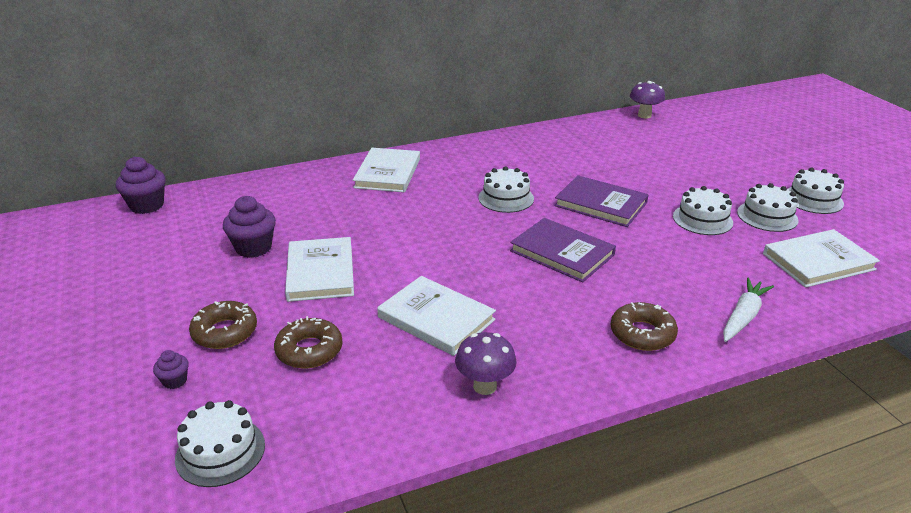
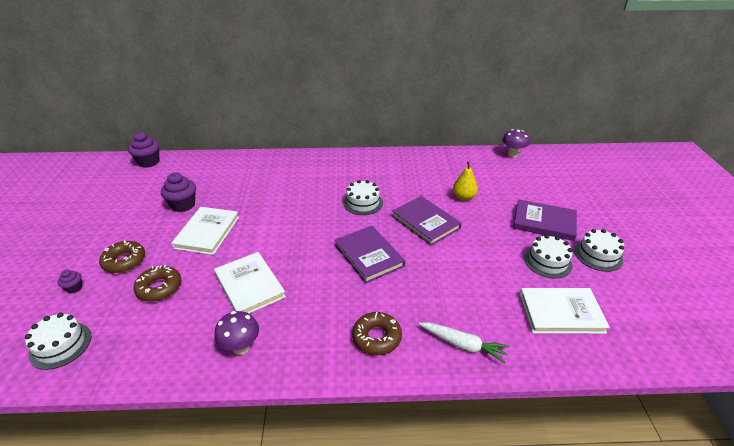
camera: 20 degrees right, 5 degrees up
white book [353,148,420,192] -> none
white cake [673,186,733,235] -> none
white carrot [723,278,774,342] -> white carrot turned 60 degrees clockwise [419,322,510,364]
none -> yellow pear [453,162,478,201]
none -> purple book [513,199,577,241]

